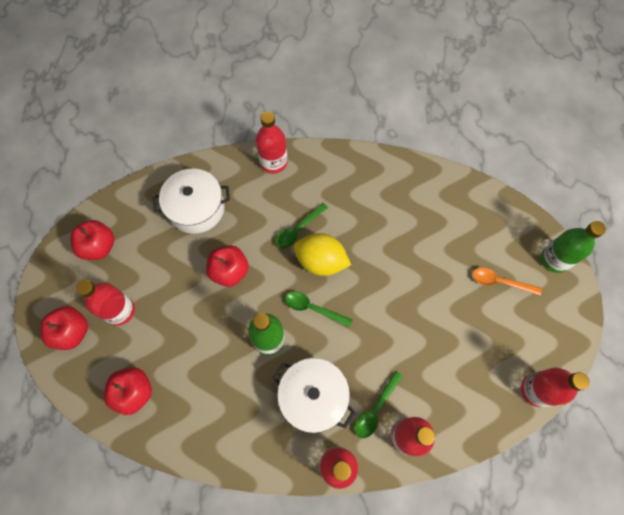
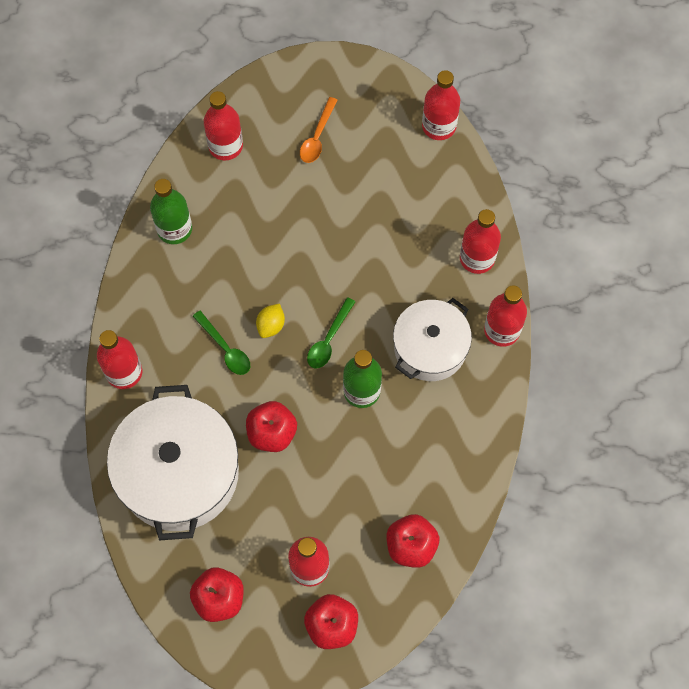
camera: 85 degrees left, 0 degrees up
white pot [153,169,230,234] -> white pot [107,385,239,540], size x1.59
yellow lemon [294,233,351,276] -> yellow lemon [256,304,285,338], size x0.55
green spoon [355,371,403,438] -> none
green bottle [541,221,606,273] -> green bottle moved to [150,179,192,244]
none -> red bottle [204,91,243,160]

